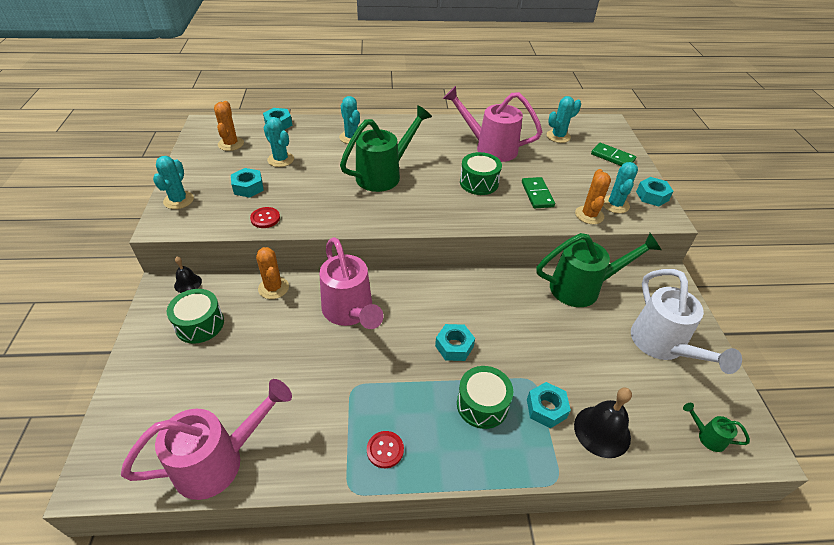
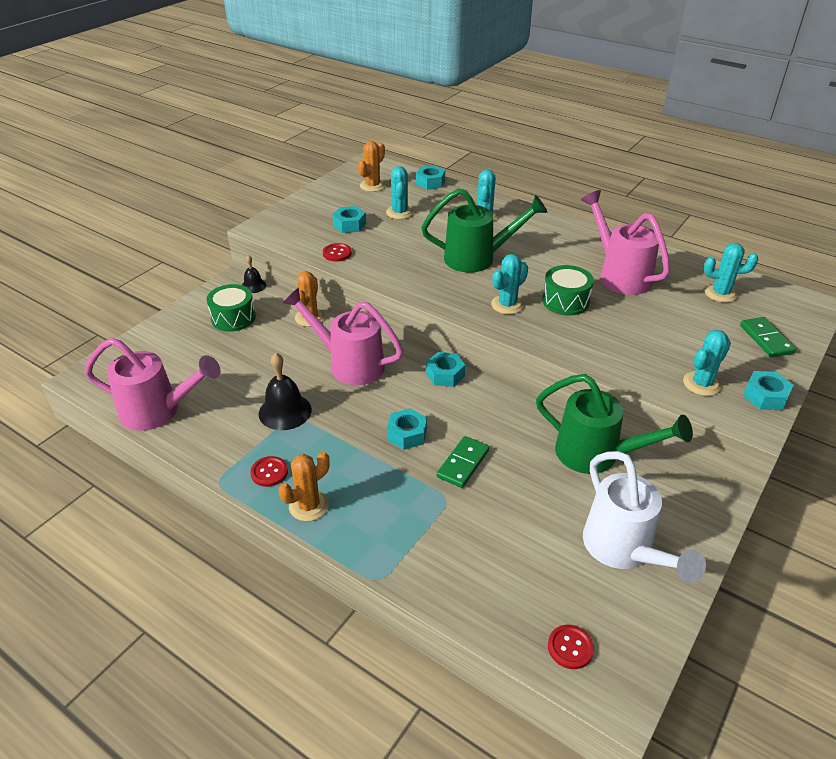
camera: 40 degrees right, 5 degrees down
turquoise cactus [153,156,194,209] -> turquoise cactus moved to [491,254,528,314]
pink watering can [320,237,383,329] -> pink watering can turned 105 degrees clockwise [282,287,404,385]
green drum [457,366,513,429] -> none
green domino [522,177,555,208] -> green domino moved to [437,436,489,488]
turquoise nut [527,382,571,428] -> turquoise nut moved to [426,352,465,387]
black bell [574,387,632,458] -> black bell moved to [259,353,312,430]
orange cactus [575,169,611,224] -> orange cactus moved to [279,452,330,521]
white watering can [631,269,742,374] -> white watering can turned 45 degrees counterclockwise [583,451,706,583]
green watering can [683,403,750,452] -> red button [548,625,594,669]

